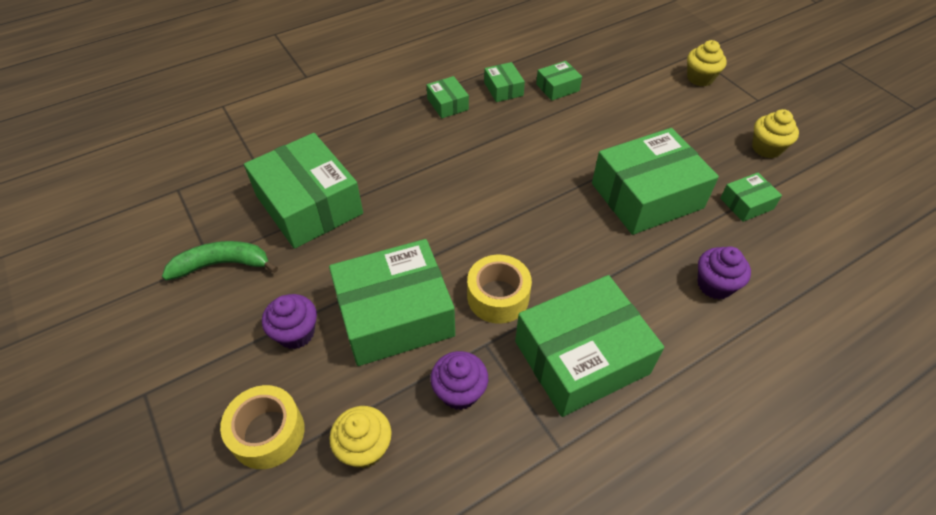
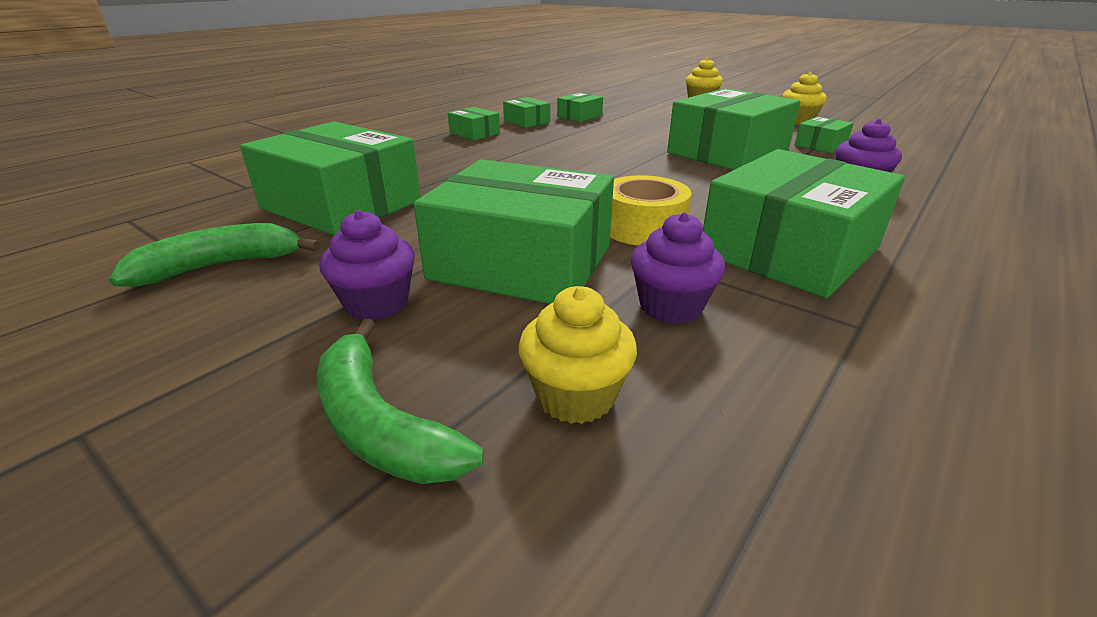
camera: 20 degrees left, 20 degrees down
yellow tape [220,385,305,469] -> green banana [317,319,484,484]
green box [329,239,455,366] -> green box turned 60 degrees clockwise [414,159,614,304]

